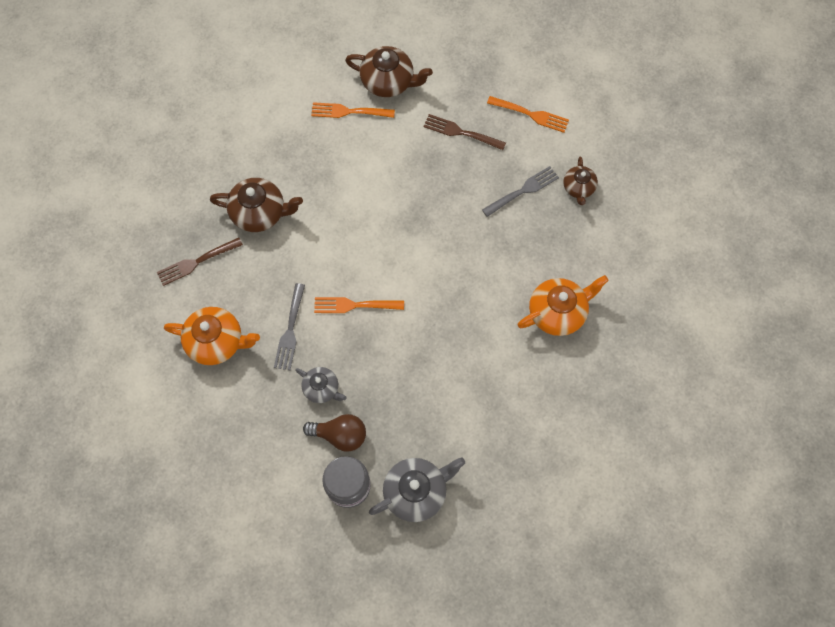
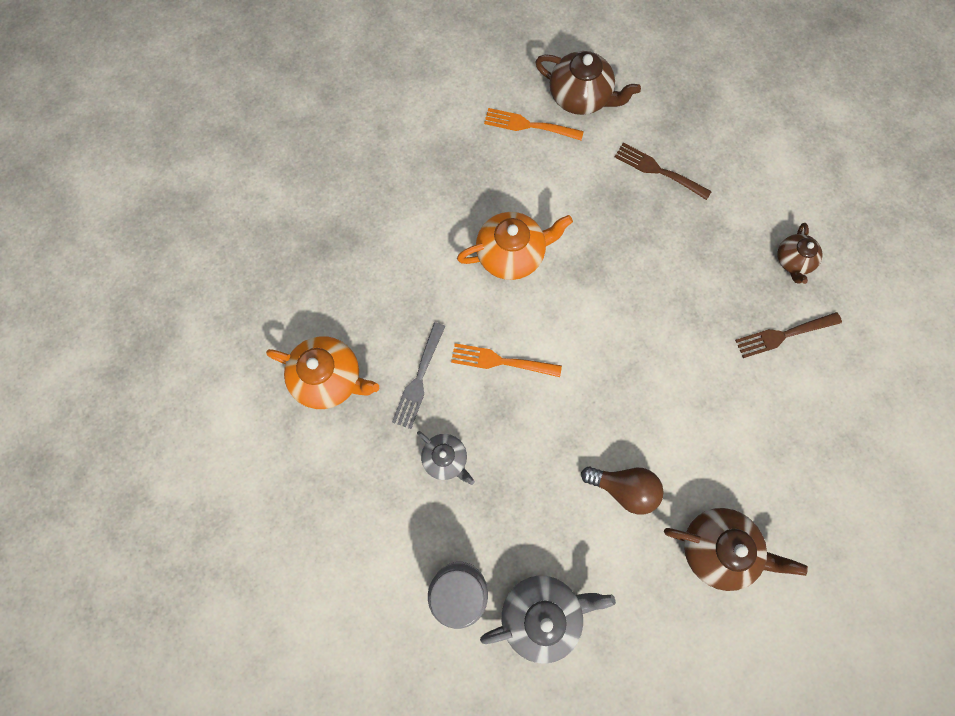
camera: 10 degrees right, 5 degrees up
brown fork [157,237,243,286] -> brown fork moved to [735,312,842,358]
brown teapot [210,178,303,232] -> brown teapot moved to [664,508,808,591]
brown light bulb [303,414,366,452] -> brown light bulb moved to [581,467,663,515]
grey fork [482,166,559,217] -> none
orange fork [487,96,569,133] -> none
orange teapot [518,275,609,336] -> orange teapot moved to [457,212,573,280]

